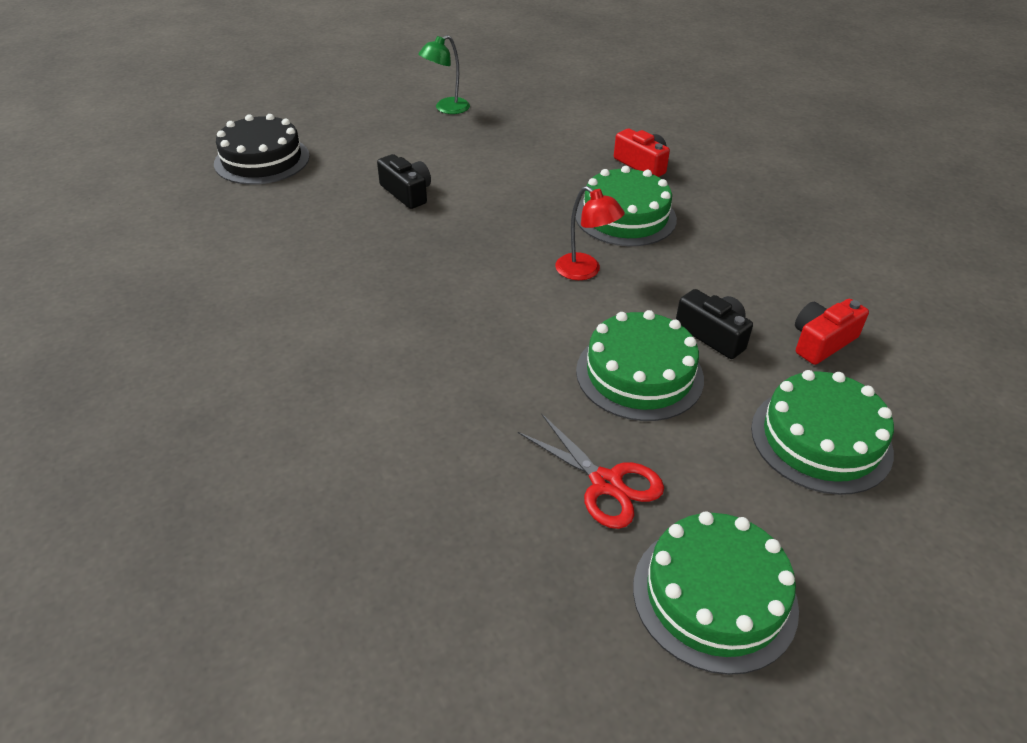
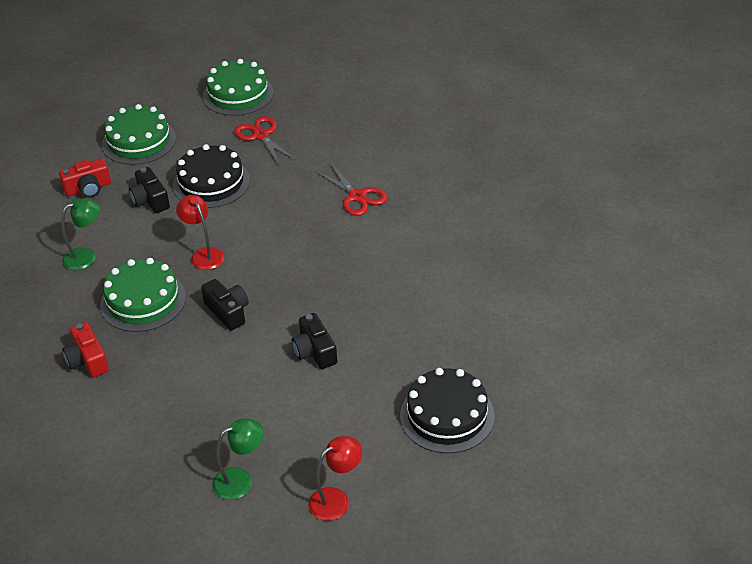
camera: 165 degrees left, 0 degrees up
green cake [576,310,704,421] -> black cake [173,144,250,208]
none -> green lamp [61,198,100,270]
none -> black camera [201,279,249,331]
none -> red lamp [308,436,362,521]
none -> red scissors [315,164,387,216]

